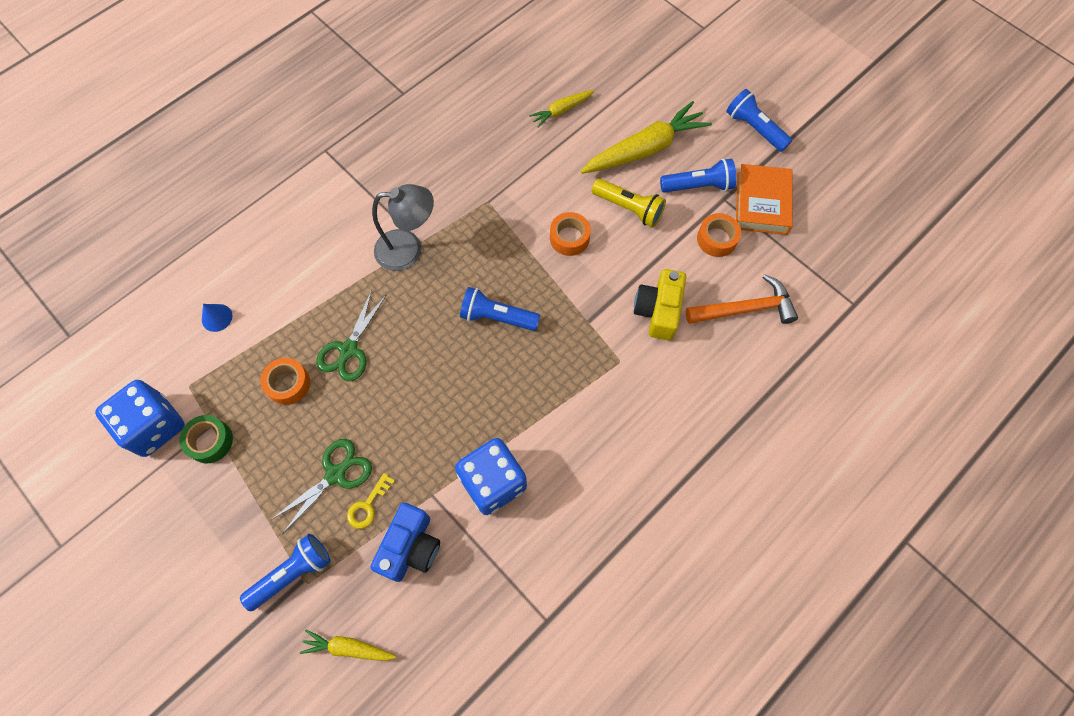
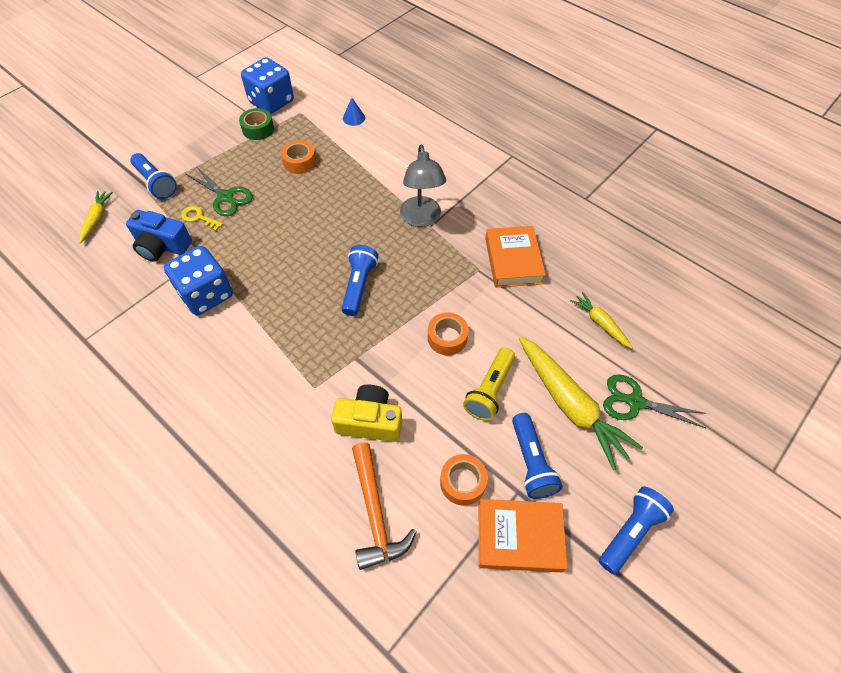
camera: 85 degrees right, 10 degrees down
green scissors [316,290,387,381] -> green scissors moved to [603,374,707,428]
none -> orange book [485,226,546,288]

